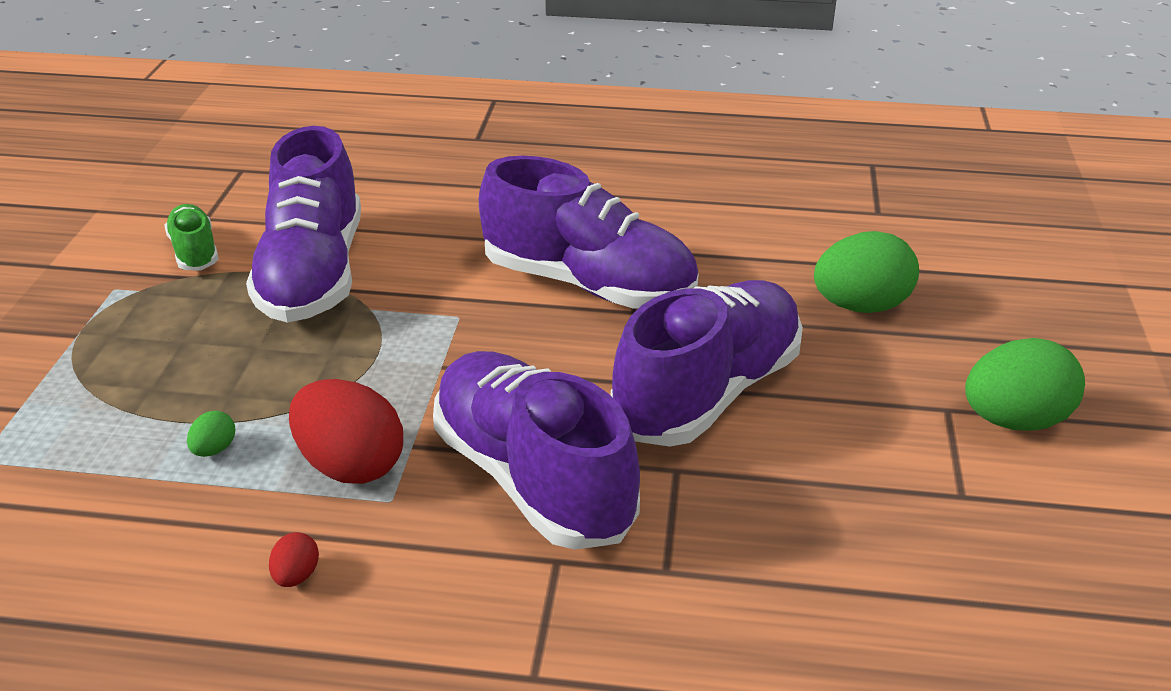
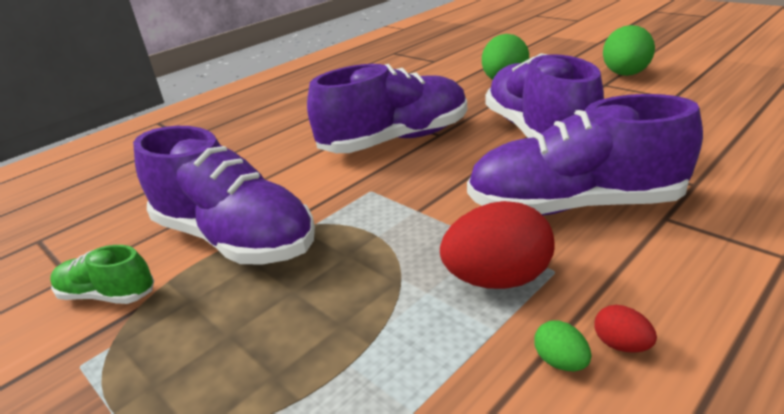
camera: 50 degrees left, 5 degrees down
green egg [187,411,236,457] -> green egg moved to [534,320,591,371]

